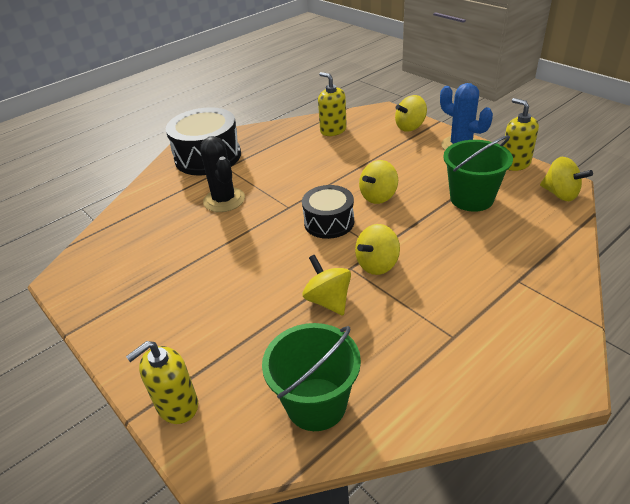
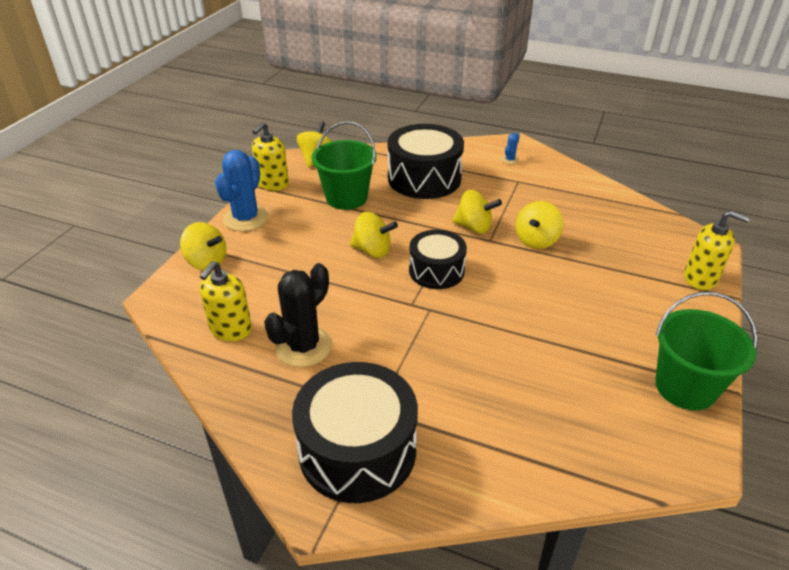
camera: 120 degrees left, 0 degrees up
black cactus [200,136,245,212] -> black cactus moved to [264,263,332,367]
green bucket [262,323,361,431] -> green bucket moved to [655,292,757,411]
none -> black drum [388,124,464,199]
none -> blue cactus [501,133,520,165]

